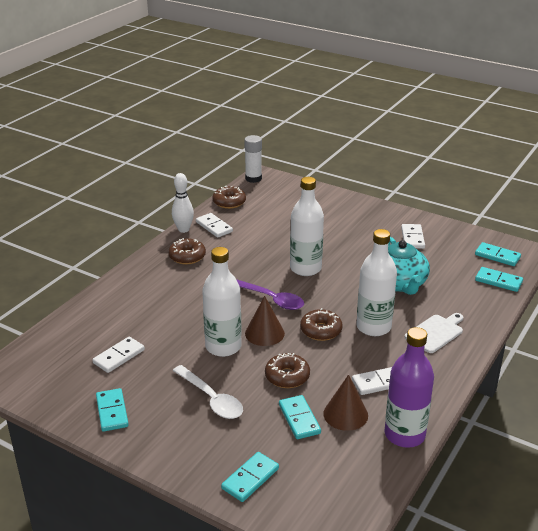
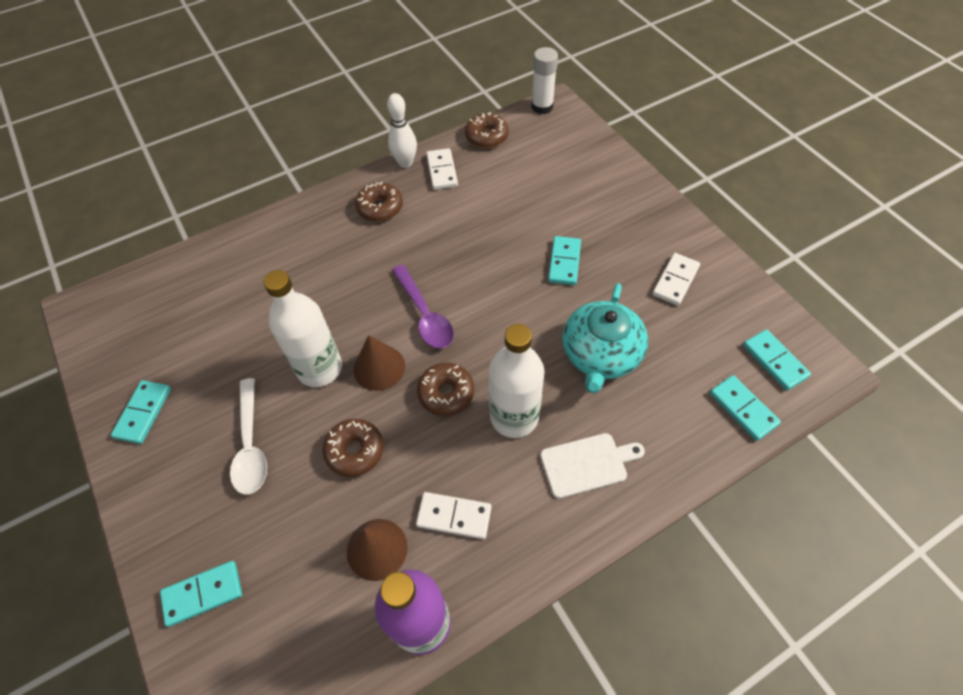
camera: 30 degrees right, 25 degrees up
white domino [92,337,145,373] -> none
turquoise domino [279,395,321,439] -> turquoise domino moved to [548,236,581,285]
white bottle [290,177,324,276] -> none

